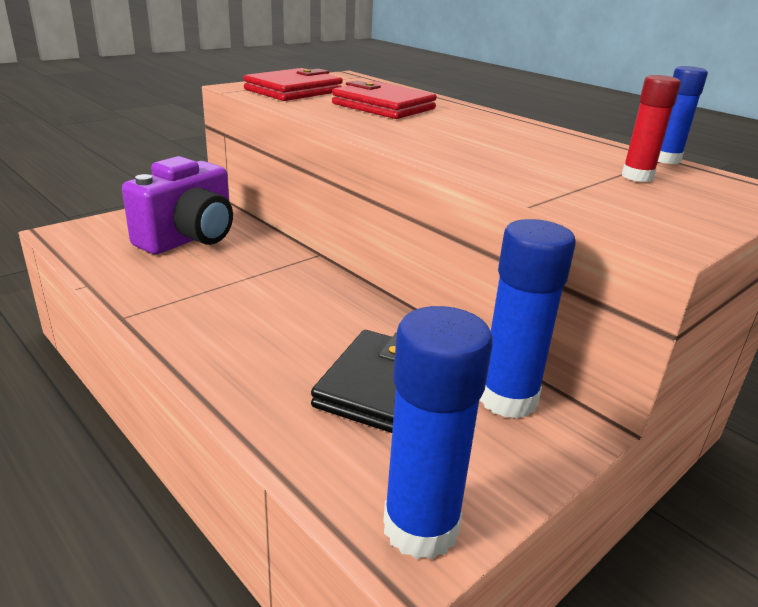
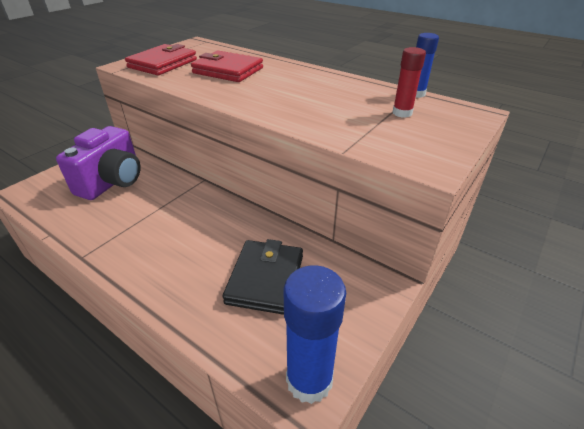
camera: 10 degrees left, 10 degrees up
blue glue stick [480,219,576,419] -> none

